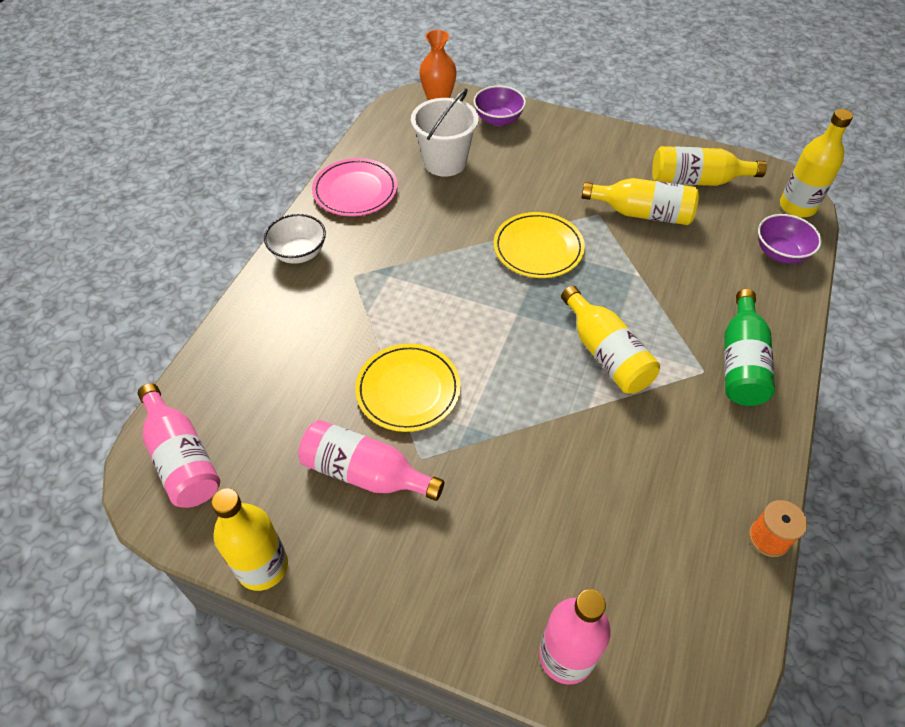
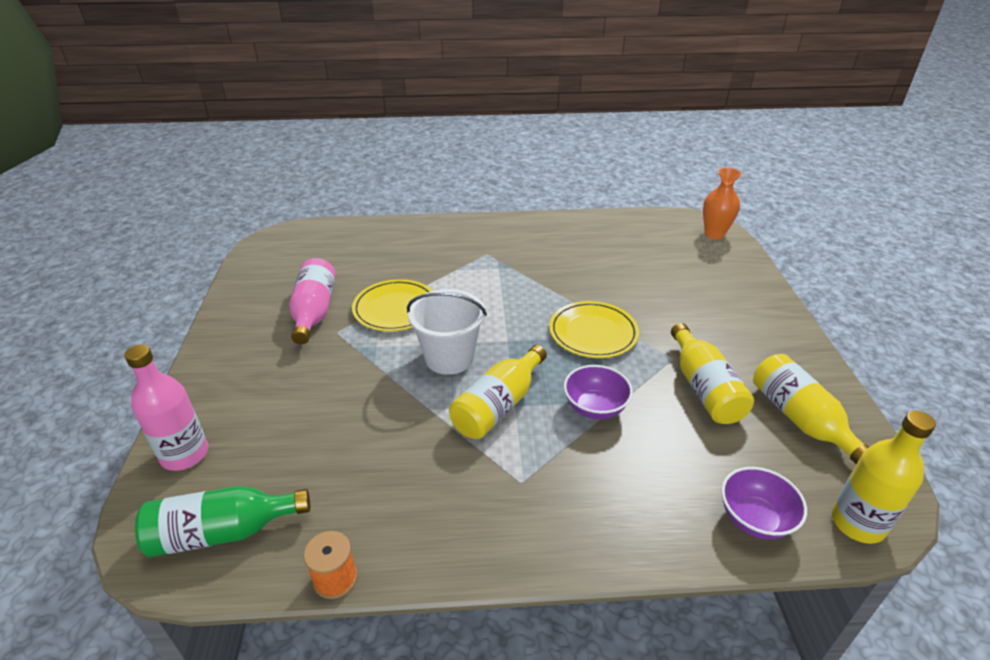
camera: 65 degrees right, 15 degrees down
pink bottle [138,383,220,508] -> none
yellow bottle [211,488,288,591] -> none
white bowl [264,214,326,264] -> none
pink plate [312,158,398,216] -> none
white bucket [411,88,479,177] -> white bucket moved to [407,289,487,375]
purple bowl [474,86,526,126] -> purple bowl moved to [564,365,633,420]
green bottle [724,289,775,406] -> green bottle moved to [135,486,310,557]

